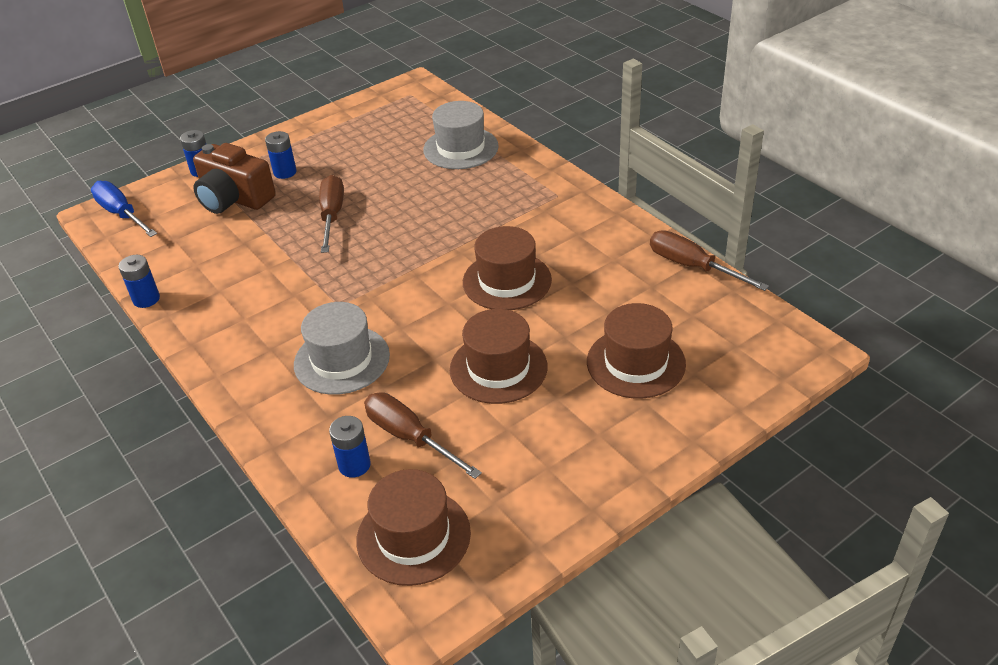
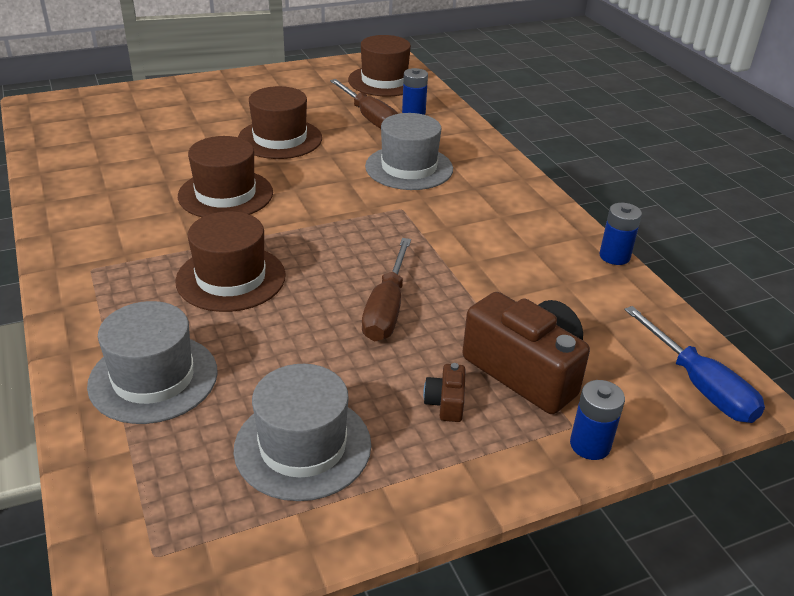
camera: 170 degrees left, 5 degrees down
blue battery [265,131,296,179] -> brown camera [423,363,466,422]
brown hat [587,303,686,399] -> brown hat moved to [175,211,286,312]
brown screwdriver [650,230,769,291] -> none
none -> grey hat [234,364,371,501]

